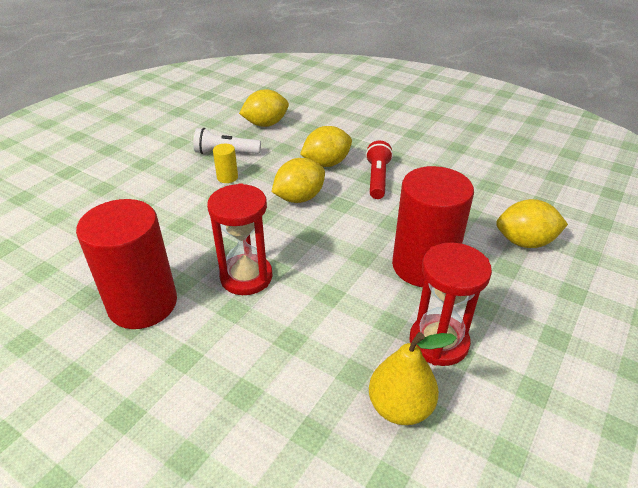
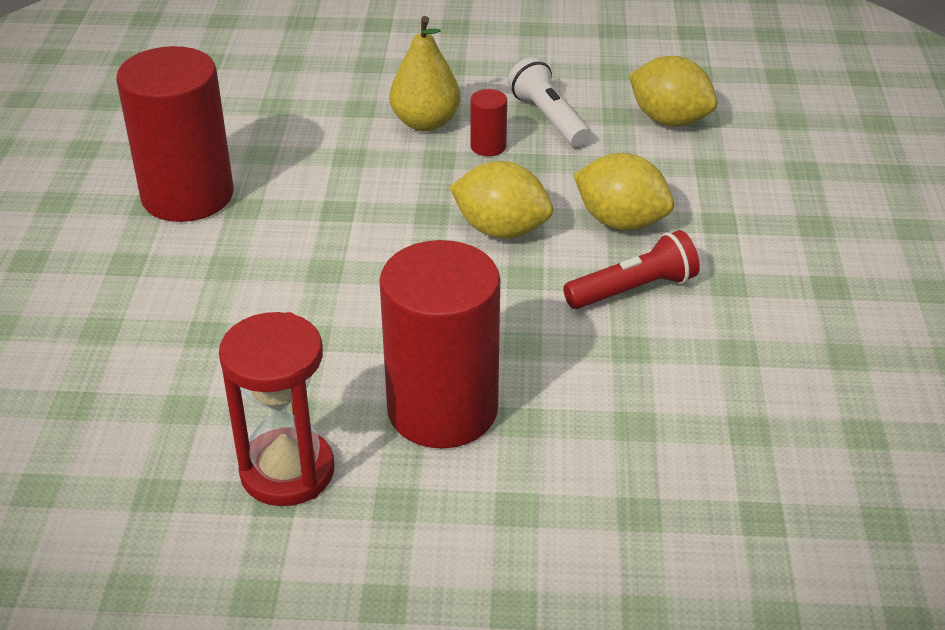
camera: 60 degrees right, 0 degrees up
red hourglass [207,183,272,295] -> none
yellow cylinder [213,144,238,183] -> red cylinder [470,89,507,156]
yellow pear [369,332,456,425] -> yellow pear moved to [390,16,460,132]
yellow lemon [496,199,568,248] -> none

